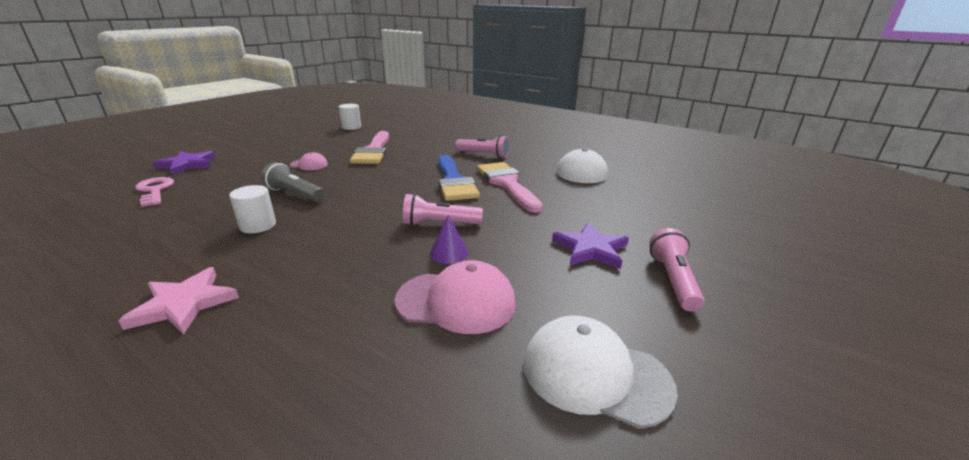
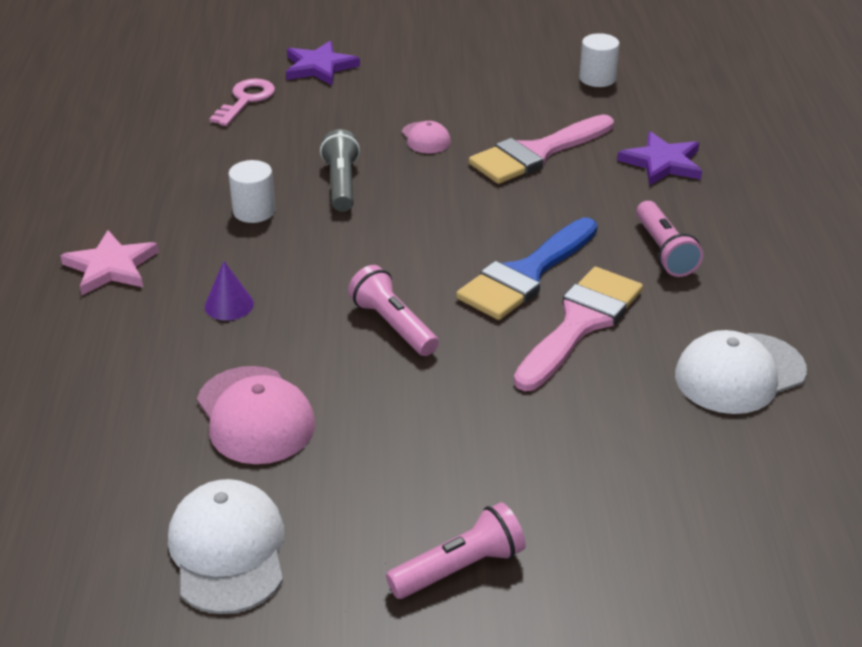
camera: 55 degrees right, 10 degrees up
purple cone [430,215,468,264] -> purple cone moved to [205,261,254,321]
purple star [552,223,629,269] -> purple star moved to [617,131,702,186]

